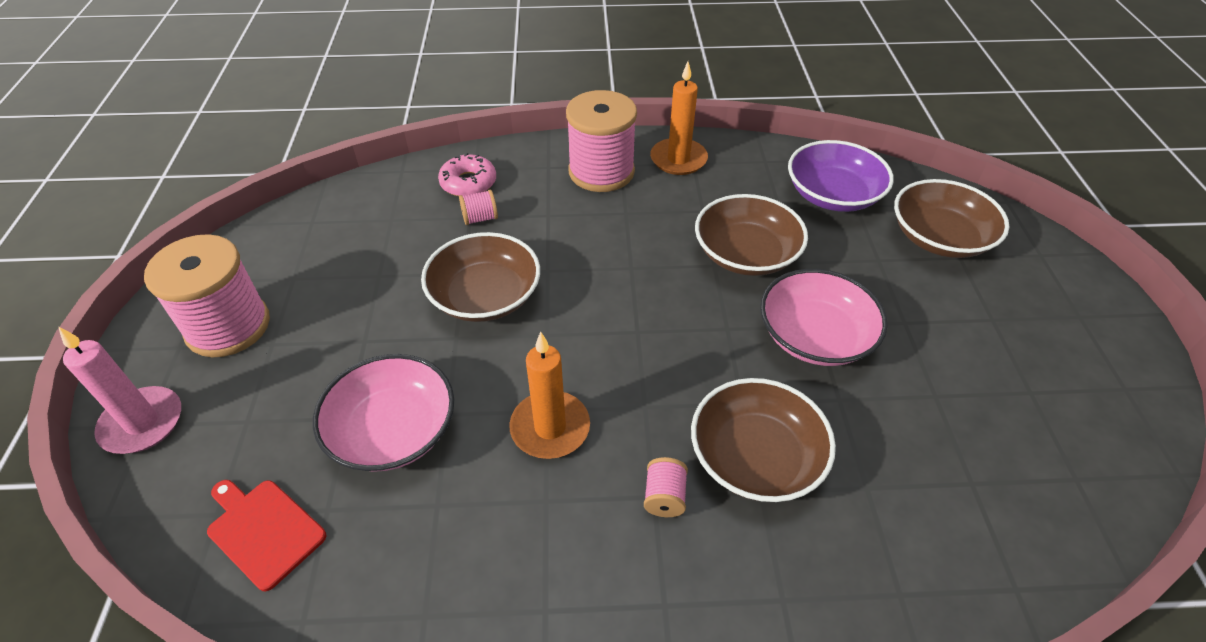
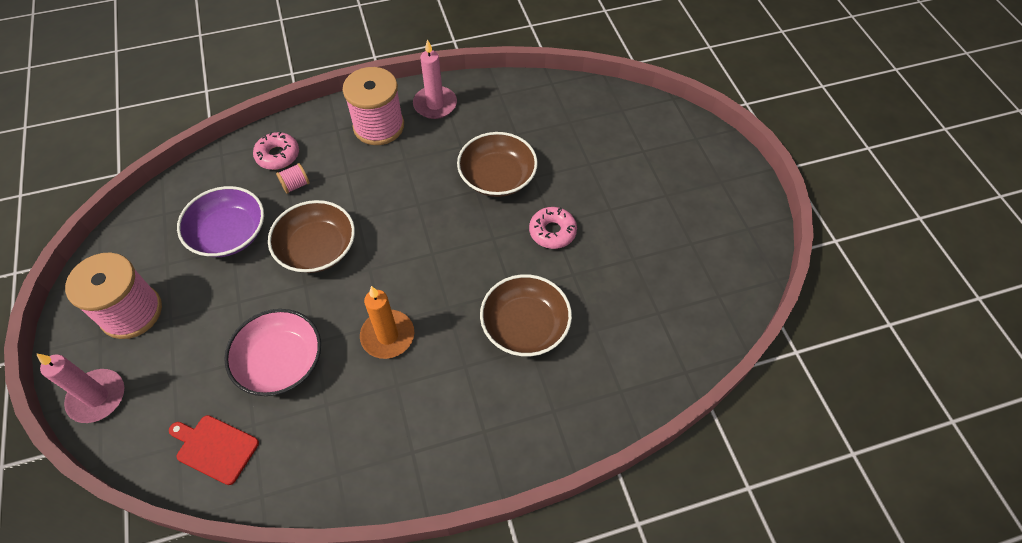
camera: 15 degrees left, 10 degrees up
pink spool [644,457,688,517] -> none
orange candle [650,62,708,175] -> pink candle [413,39,457,119]
pink bowl [760,269,888,366] -> pink donut [529,207,577,249]
purple bowl [788,140,894,212] -> purple bowl moved to [177,186,264,257]
brown bowl [894,179,1009,258] -> none

